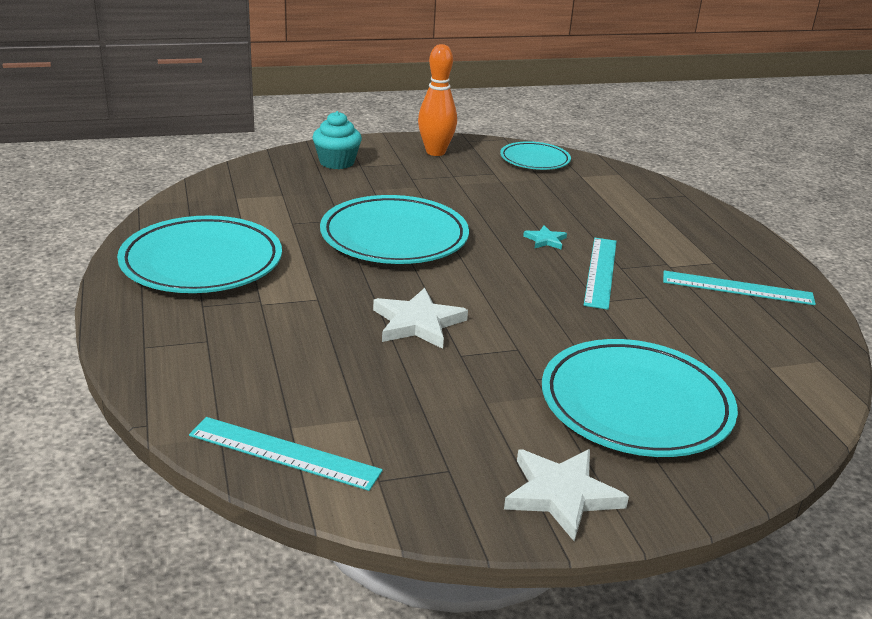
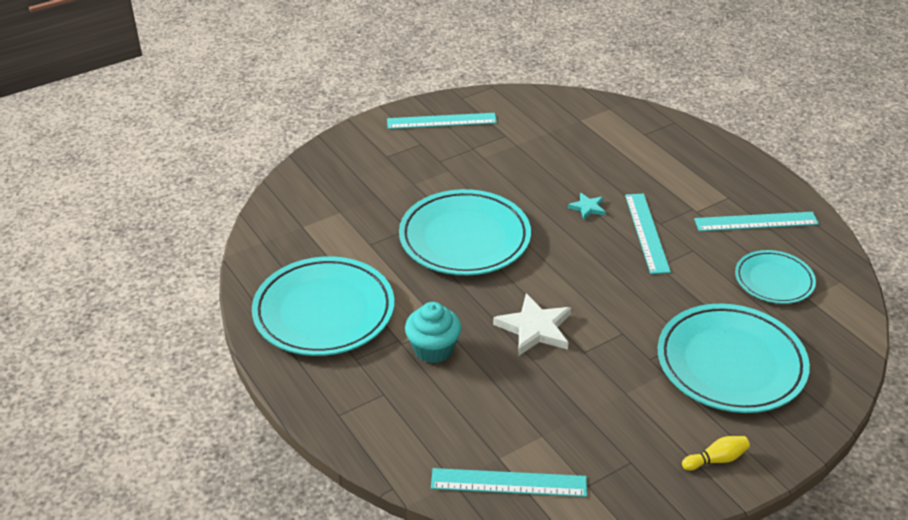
camera: 15 degrees left, 10 degrees up
turquoise cupcake [312,111,362,169] -> turquoise cupcake moved to [405,302,461,363]
orange bowling pin [418,44,457,156] -> turquoise ruler [387,113,497,129]
turquoise plate [500,141,571,170] -> turquoise plate moved to [735,250,816,304]
white star [504,449,629,542] -> yellow bowling pin [682,436,750,471]

